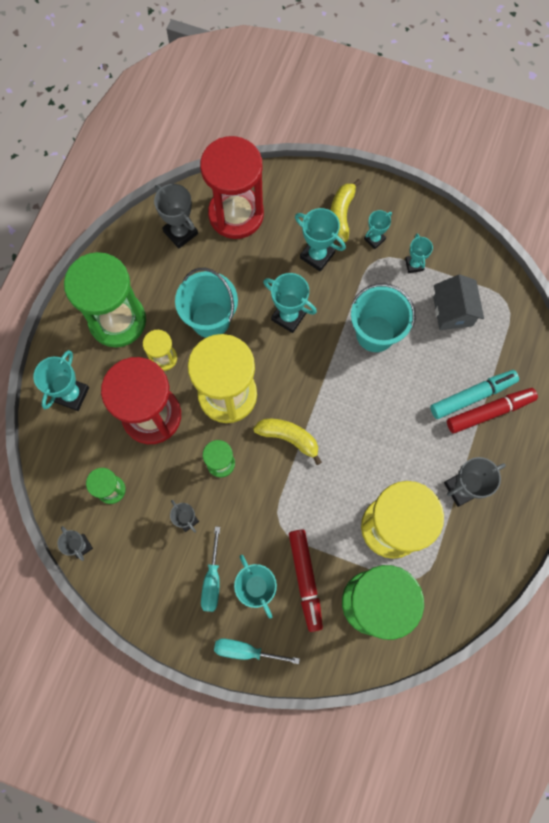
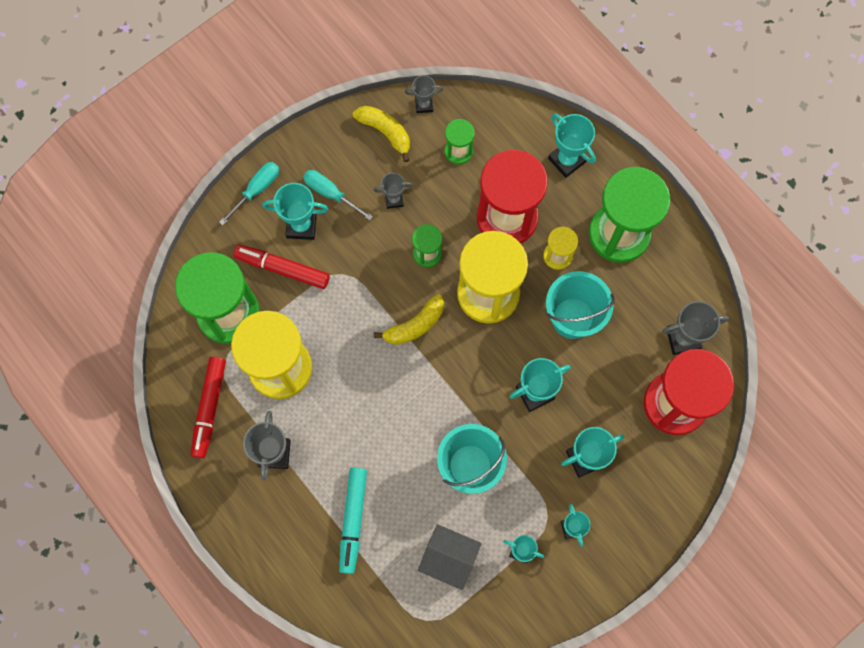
camera: 120 degrees right, 0 degrees up
yellow banana [331,179,361,242] -> yellow banana moved to [353,106,410,162]
red marker [447,388,538,433] -> red marker moved to [191,357,226,459]

